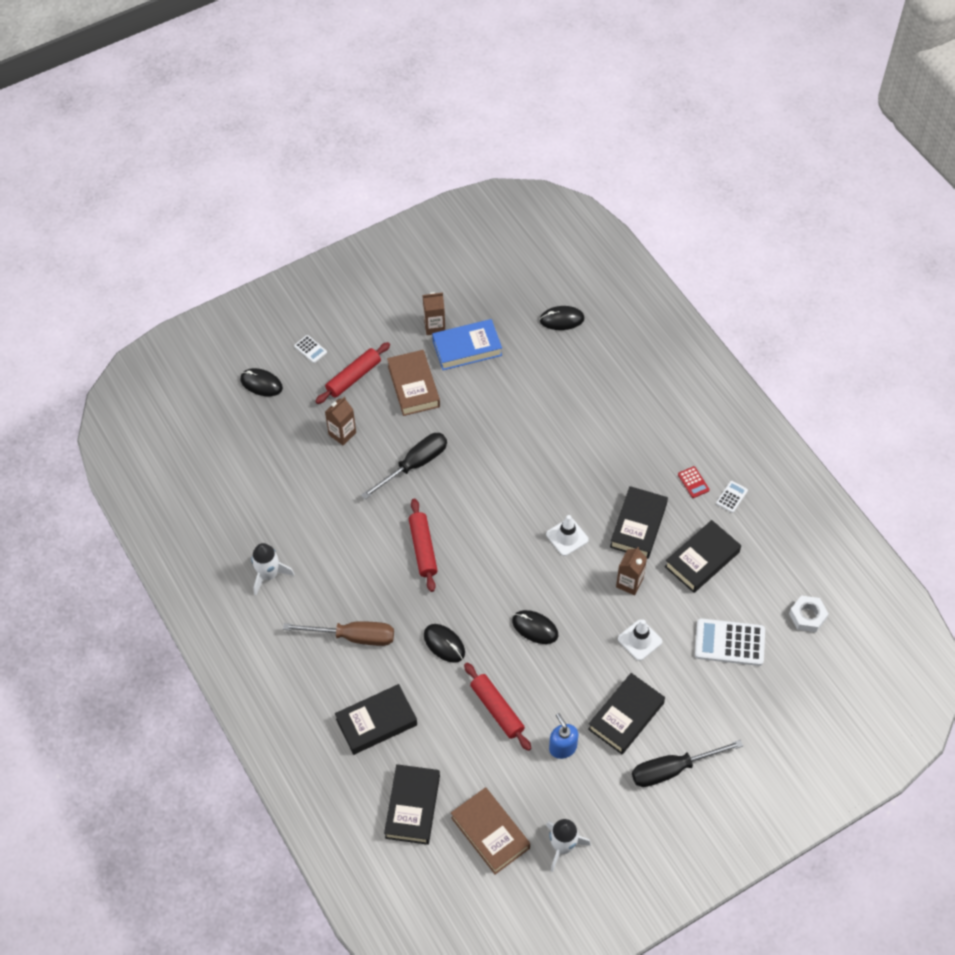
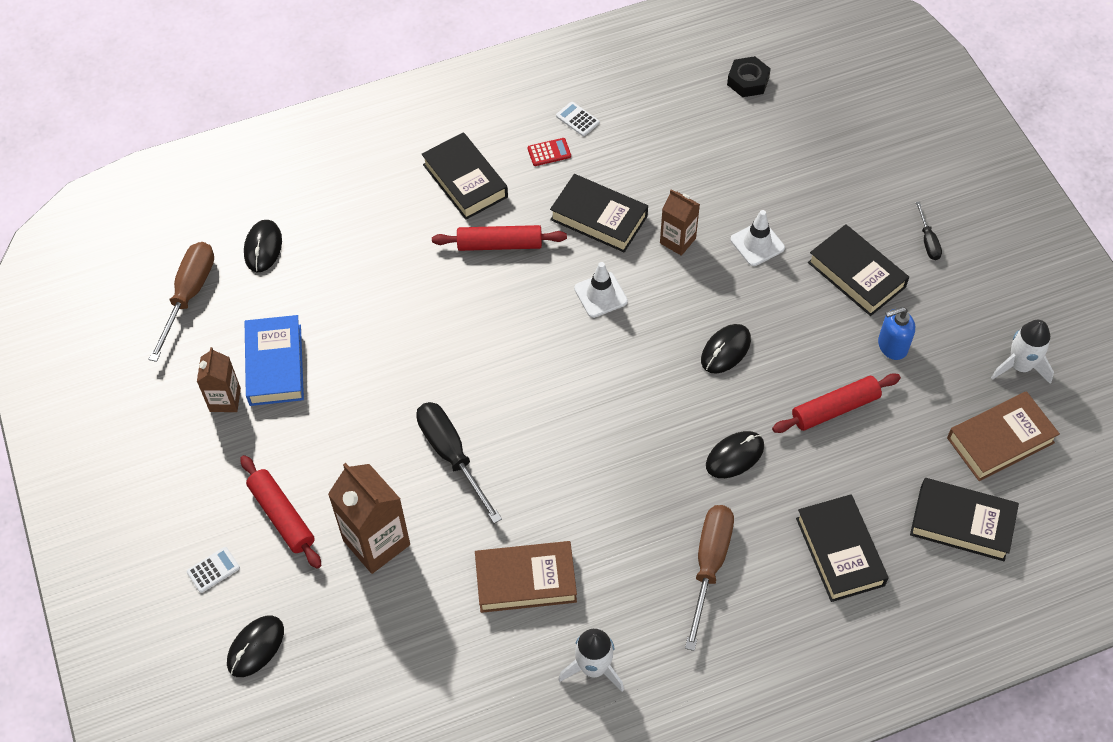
camera: 80 degrees left, 0 degrees up
brown carton [325,397,356,446] -> brown carton [328,463,410,574], size x1.65
brown book [387,350,440,416] -> brown book moved to [475,541,577,613]
red rolling pin [409,498,438,592] -> red rolling pin moved to [432,225,567,251]
black screwdriver [632,740,743,787] -> black screwdriver [916,201,942,260], size x0.51
black book [665,520,741,593] -> black book moved to [422,132,508,220]
white calculator [695,618,765,666] -> none
white nut [789,595,828,632] -> black nut [727,56,771,97]
none -> brown screwdriver [148,242,214,362]

